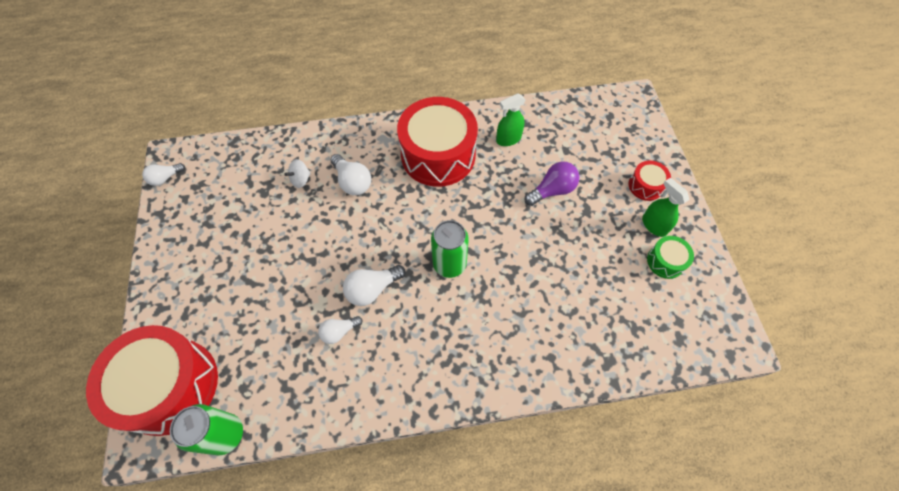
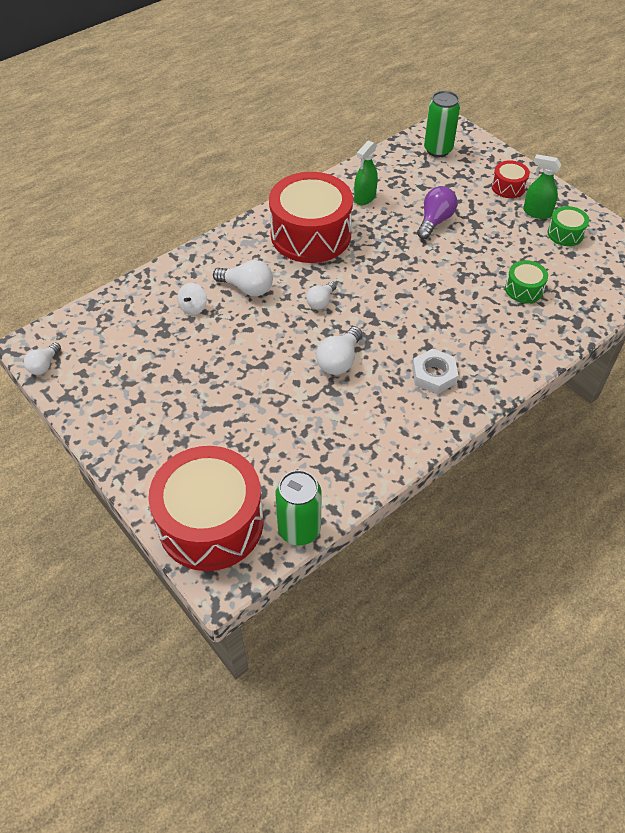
camera: 30 degrees left, 10 degrees down
white light bulb [318,316,362,344] -> white light bulb moved to [306,281,336,309]
green can [431,220,469,278] -> green can moved to [424,91,460,157]
none -> white nut [412,349,458,394]
none -> green drum [505,260,548,303]

